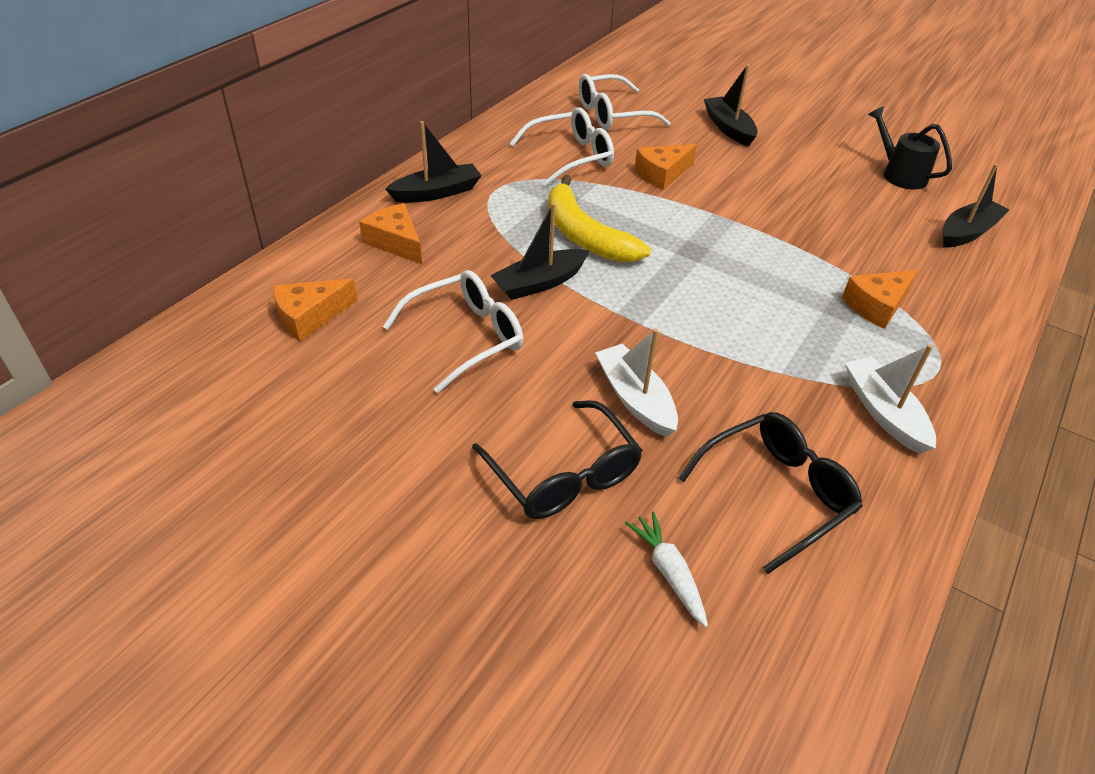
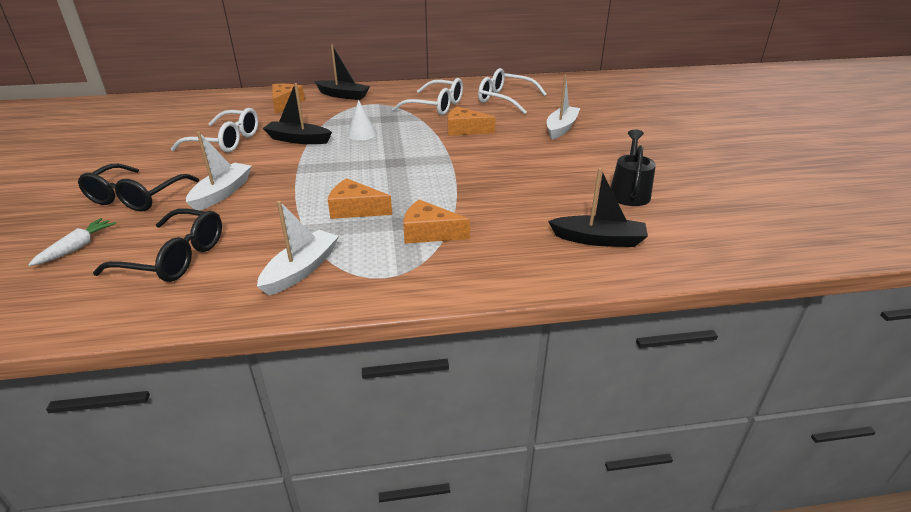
camera: 50 degrees right, 10 degrees down
orange cheese [273,278,358,341] -> orange cheese moved to [328,178,392,219]
yellow banana [548,175,651,262] -> white cone [347,100,377,140]
black boat [704,65,758,147] -> white boat [547,75,580,139]

